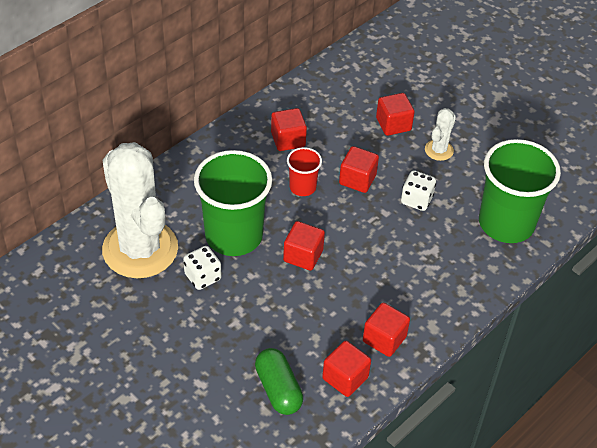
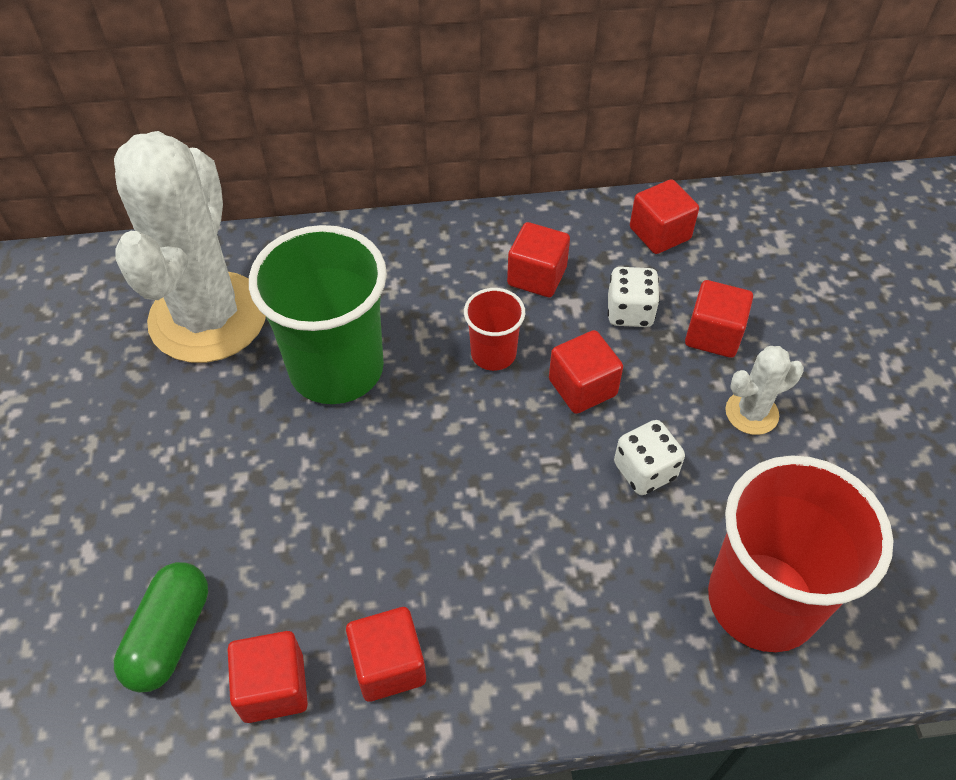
camera: 40 degrees right, 5 degrees up
white dice [183,246,221,290] -> white dice moved to [607,267,660,327]
red cube [283,221,325,271] -> red cube moved to [630,179,699,254]
green cup [479,139,561,243] -> red cup [708,455,894,652]

